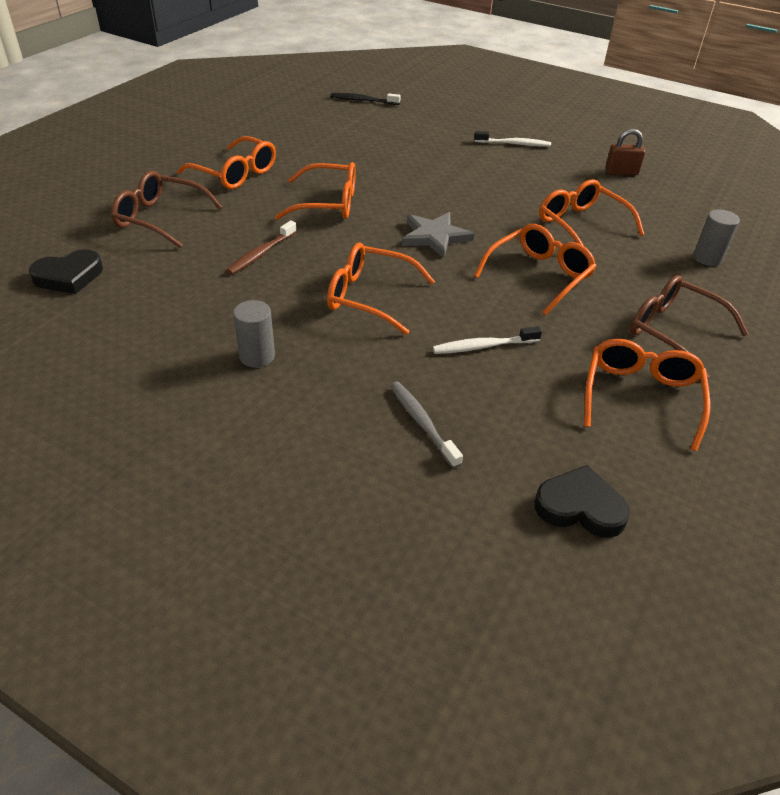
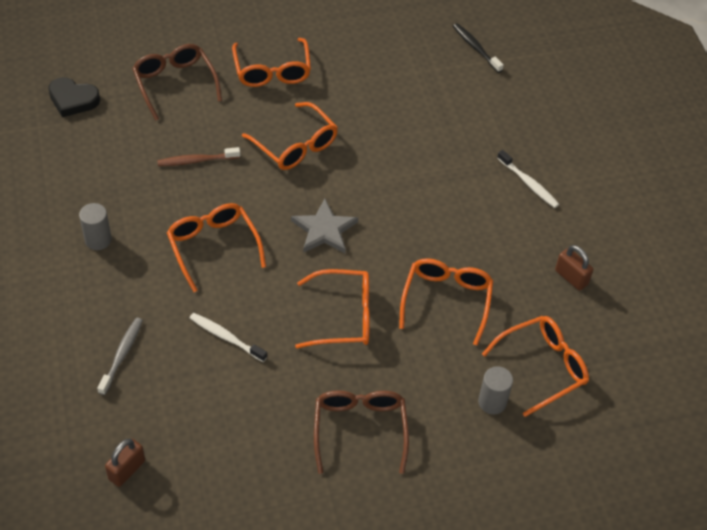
camera: 45 degrees right, 10 degrees up
black heart [534,465,630,538] -> brown padlock [105,439,145,487]
orange glasses [584,339,710,451] -> orange glasses moved to [482,316,589,417]

